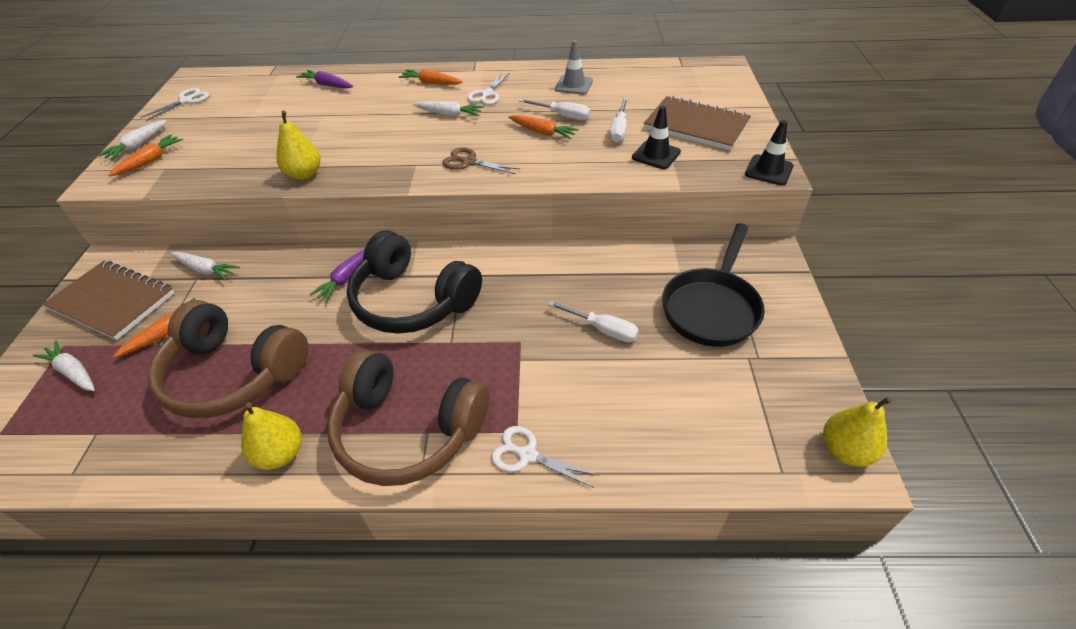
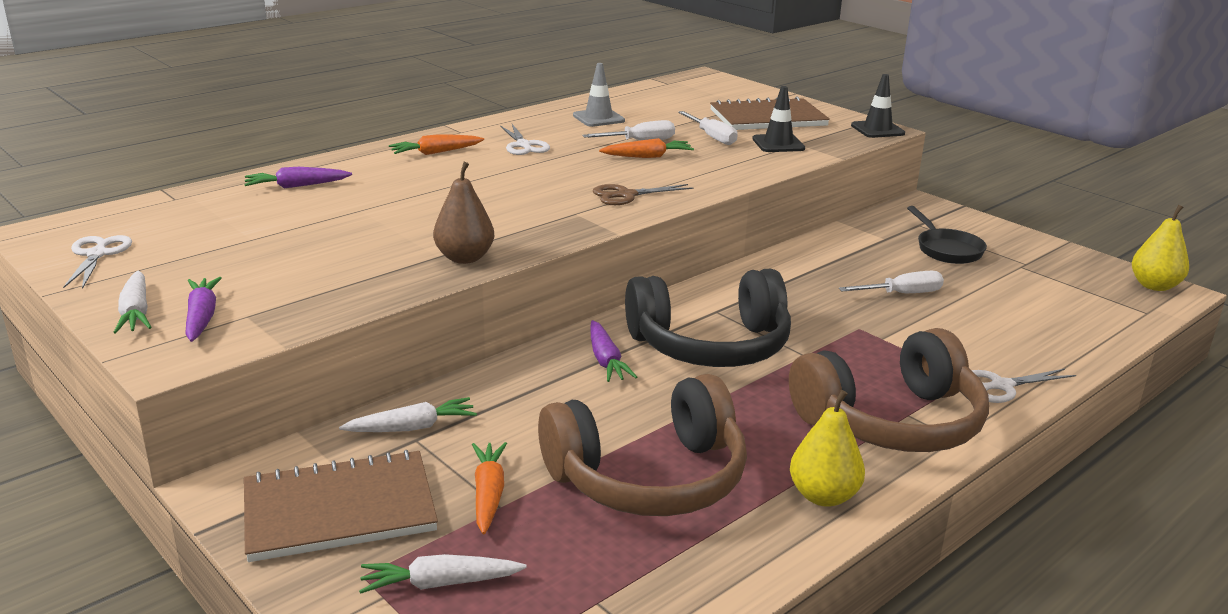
camera: 45 degrees left, 20 degrees down
orange carrot [108,135,183,176] -> purple carrot [185,277,222,342]
yellow pear [276,111,321,180] -> brown pear [433,162,494,264]
white carrot [413,101,483,117] -> none
black pan [662,223,765,347] -> black pan [907,206,987,264], size x0.63

